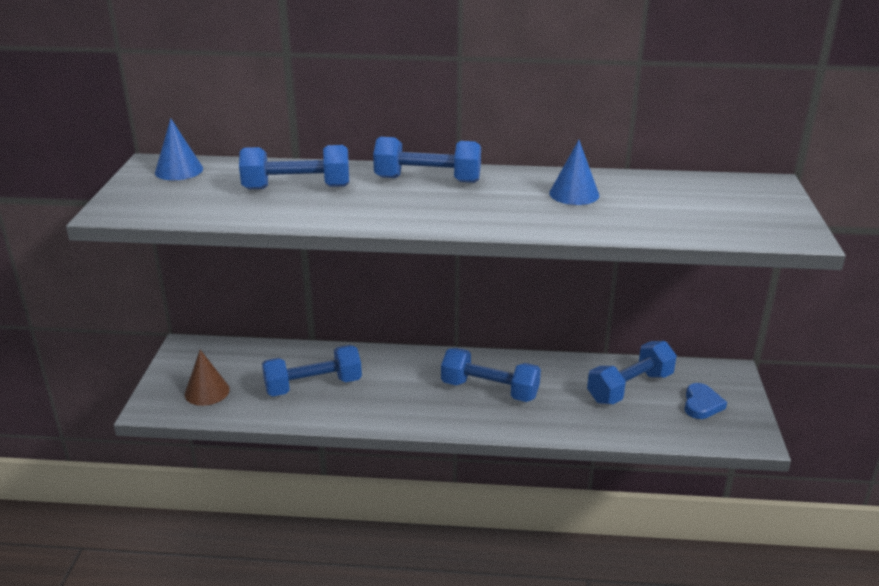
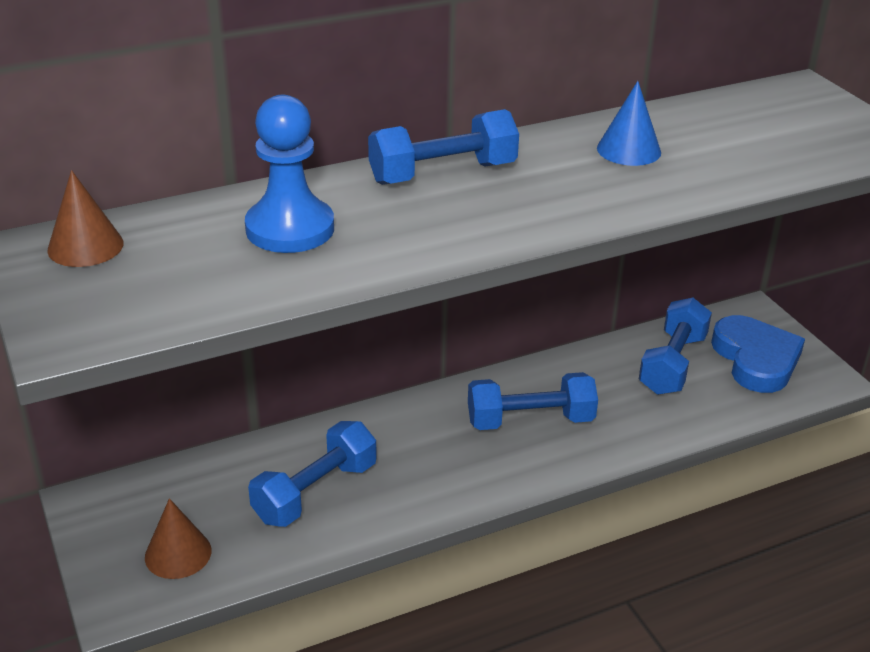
camera: 30 degrees left, 5 degrees up
blue cone [155,118,203,180] -> brown cone [47,170,123,267]
blue dumbbell [239,145,349,189] -> blue pawn [245,95,334,253]
blue heart [685,383,727,419] -> blue heart [711,315,805,393], size x1.80

